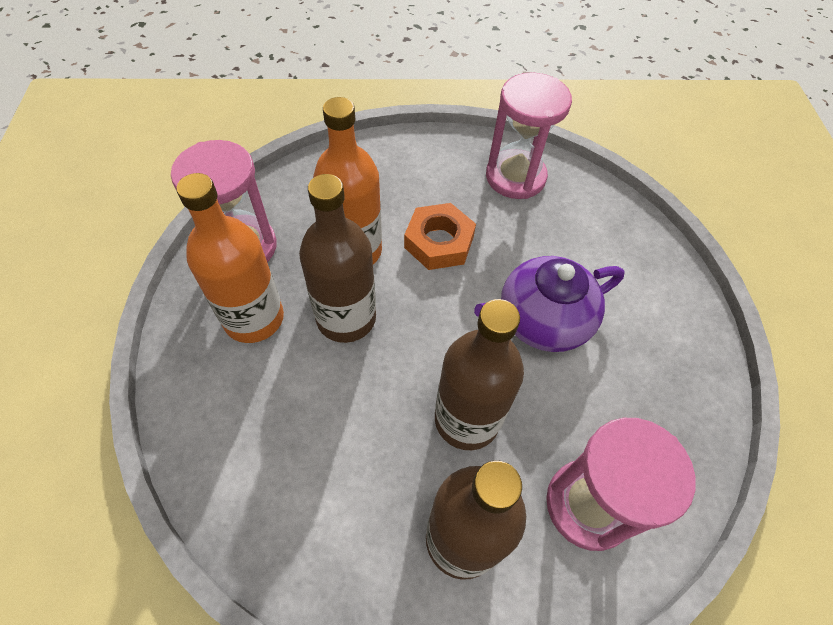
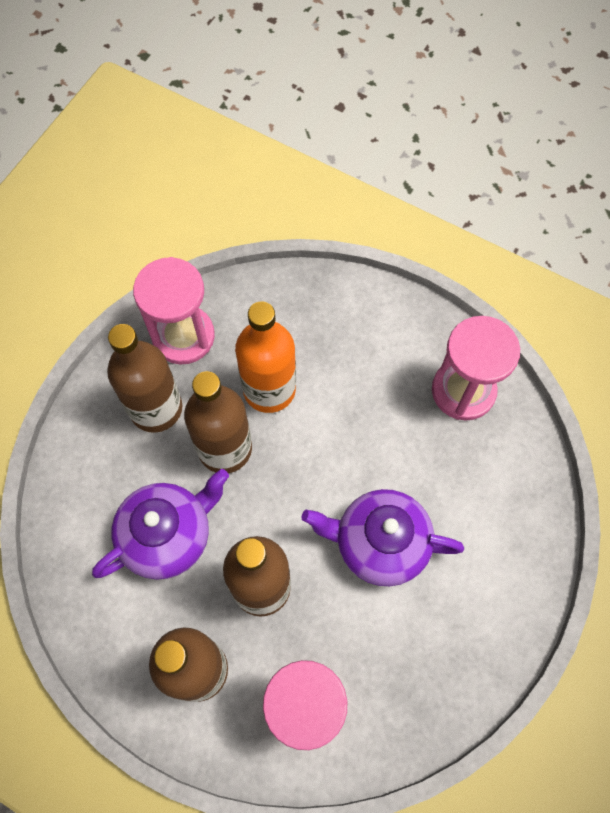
camera: 35 degrees right, 10 degrees up
orange bottle [176,173,284,343] -> brown bottle [107,324,182,433]
orange nut [404,203,476,270] -> none
none -> purple teapot [92,469,229,580]

